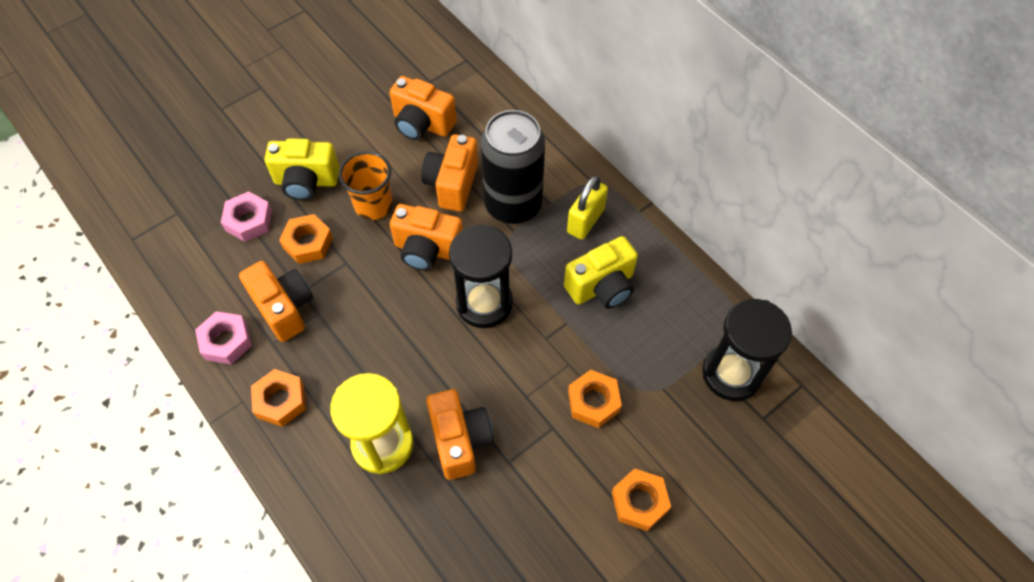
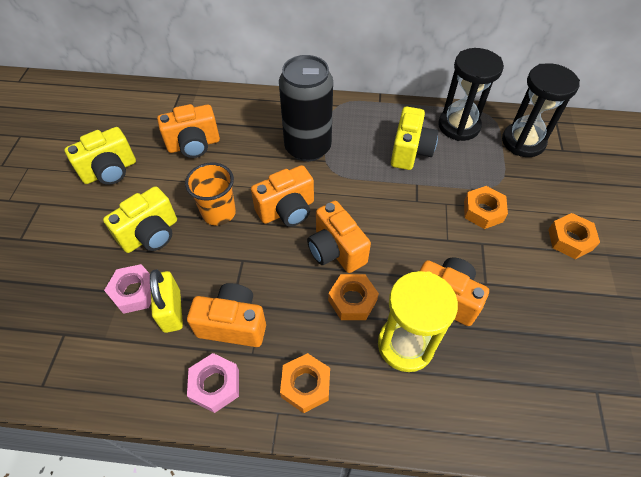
camera: 45 degrees left, 5 degrees down
orange nut [279,214,333,264] -> orange nut moved to [328,274,379,320]
orange camera [421,134,478,212] -> orange camera moved to [307,201,371,273]
black hourglass [449,224,513,328] -> black hourglass moved to [438,48,504,141]
yellow padlock [567,176,608,240] -> yellow padlock moved to [150,269,183,333]
none -> yellow camera [64,127,136,185]

